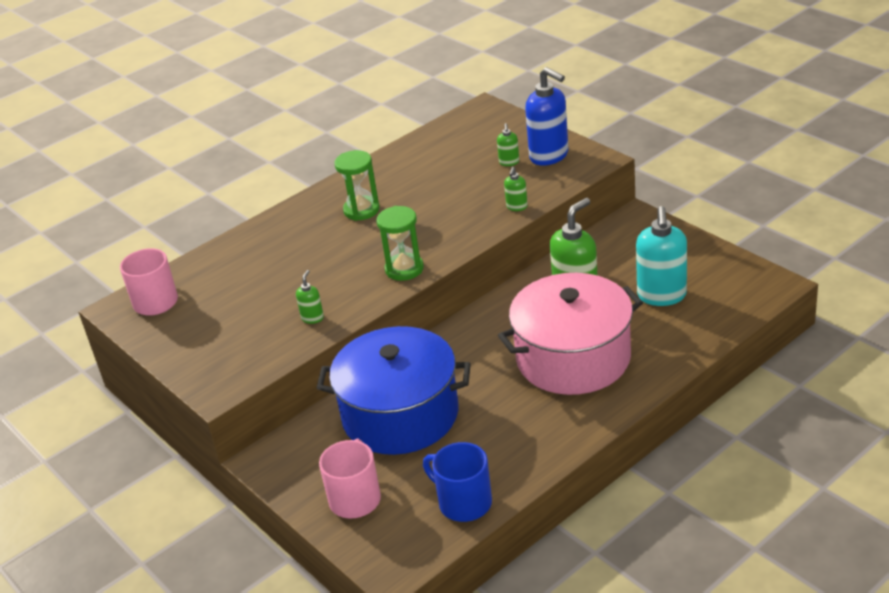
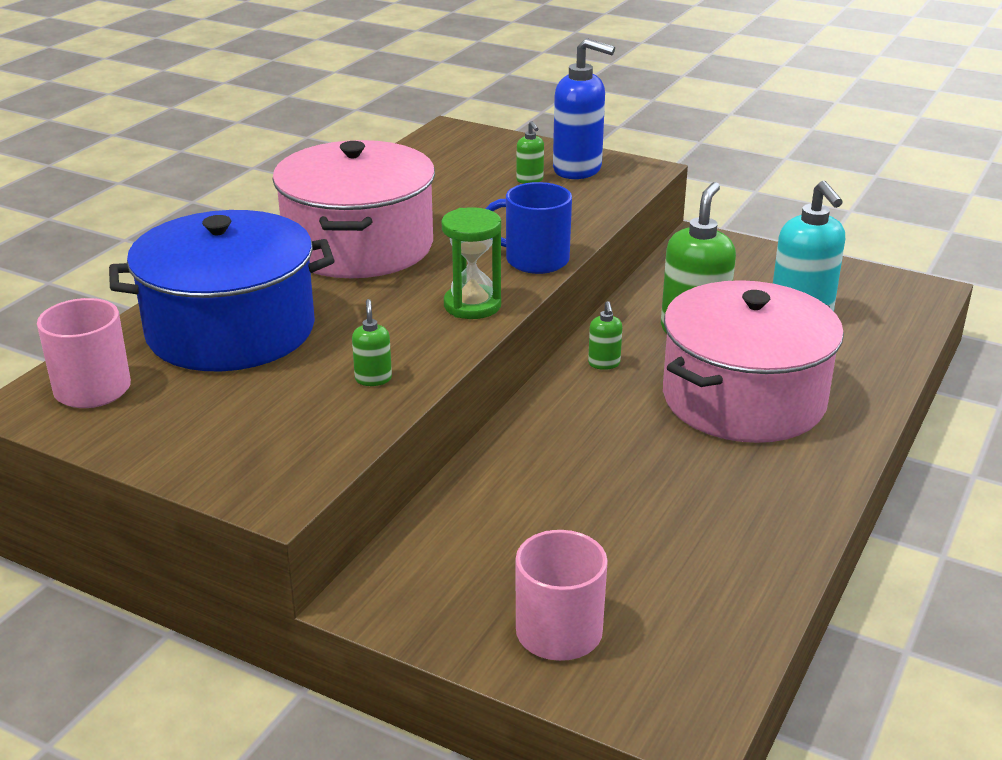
camera: 25 degrees left, 5 degrees down
blue pot [317,326,471,455] -> blue pot moved to [109,210,334,371]
green hourglass [335,150,380,221] -> pink pot [272,140,435,278]
blue mug [423,442,492,522] -> blue mug moved to [486,182,572,274]
green soap dispenser [504,167,528,211] -> green soap dispenser moved to [588,301,622,370]

